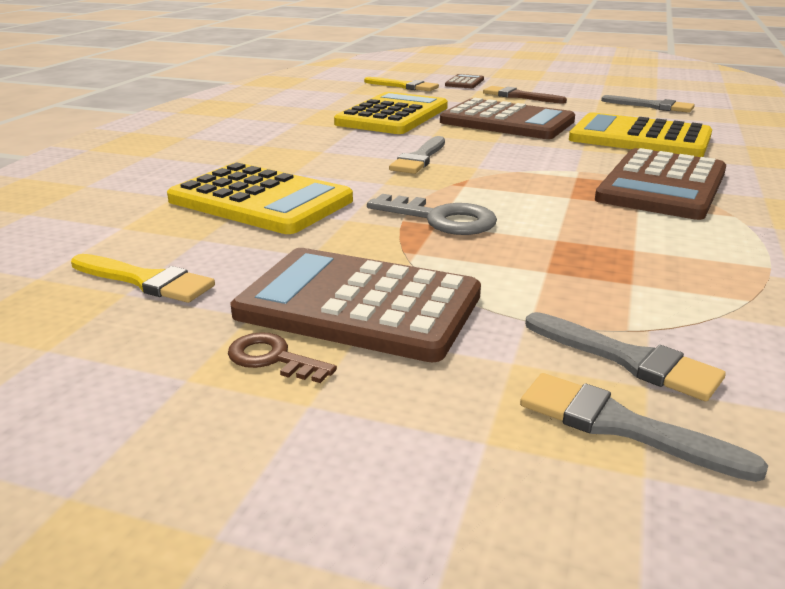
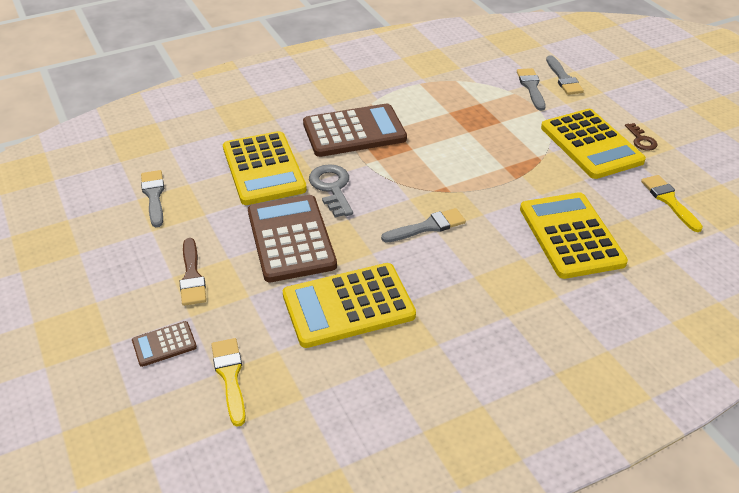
camera: 135 degrees left, 15 degrees up
brown calculator [231,248,481,362] -> yellow calculator [541,109,646,179]
grey key [367,194,497,235] -> grey key moved to [309,164,353,217]

